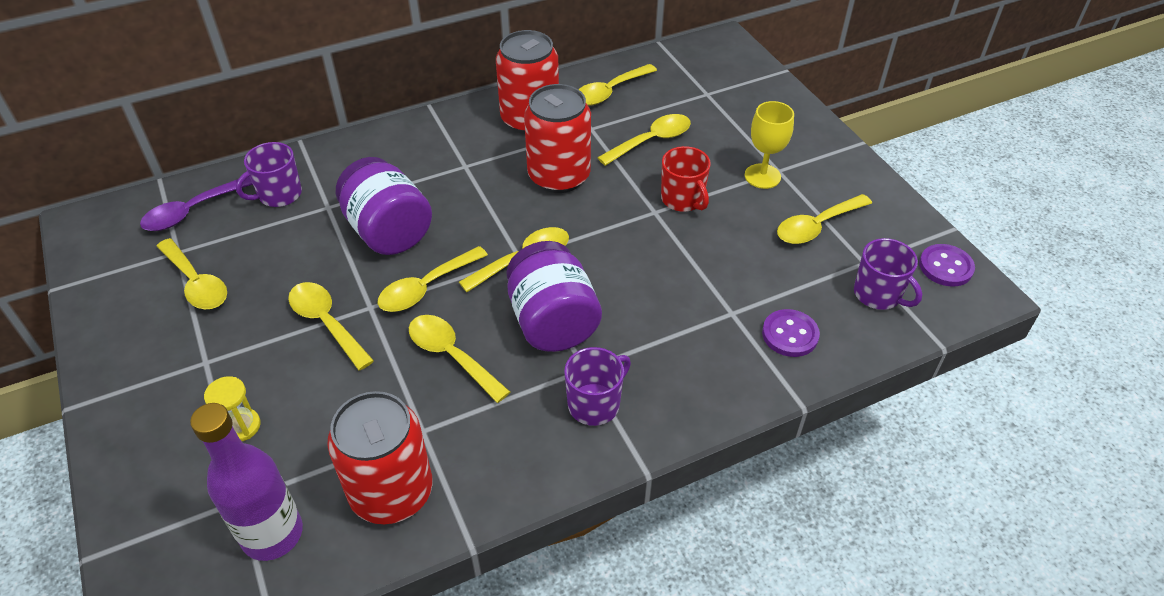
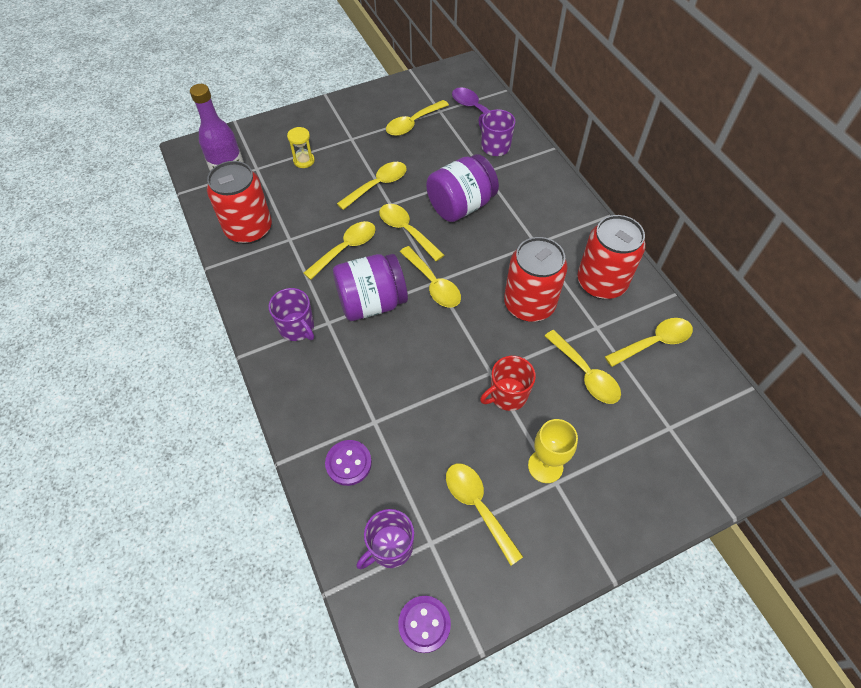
camera: 90 degrees right, 10 degrees up
yellow spoon [579,64,657,106] -> yellow spoon turned 105 degrees clockwise [605,318,693,367]

